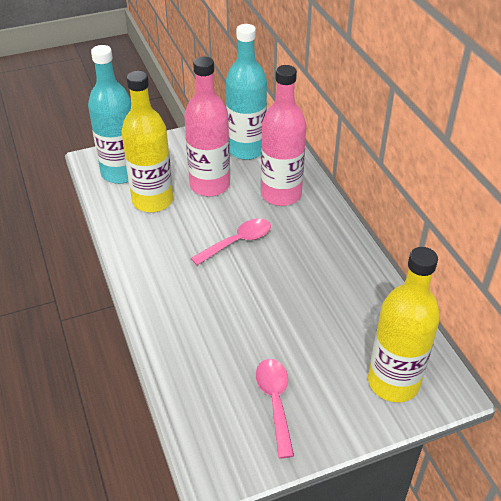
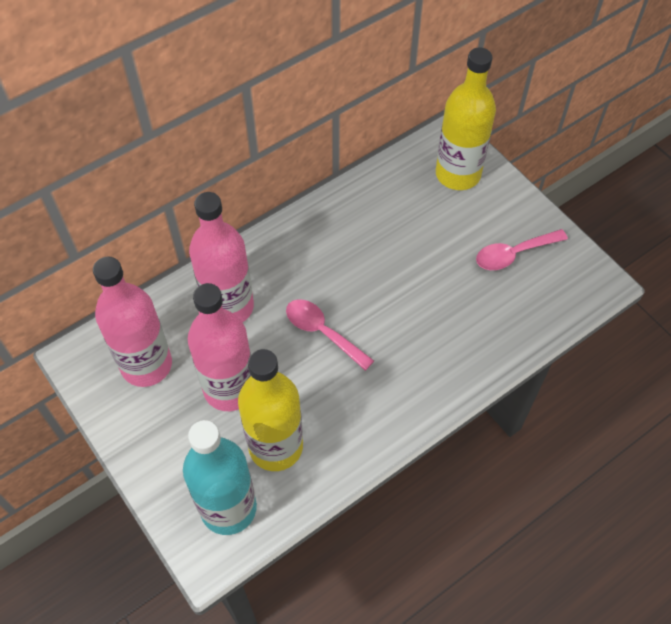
camera: 105 degrees left, 15 degrees up
turquoise bottle [226,24,267,160] -> pink bottle [93,257,172,387]

